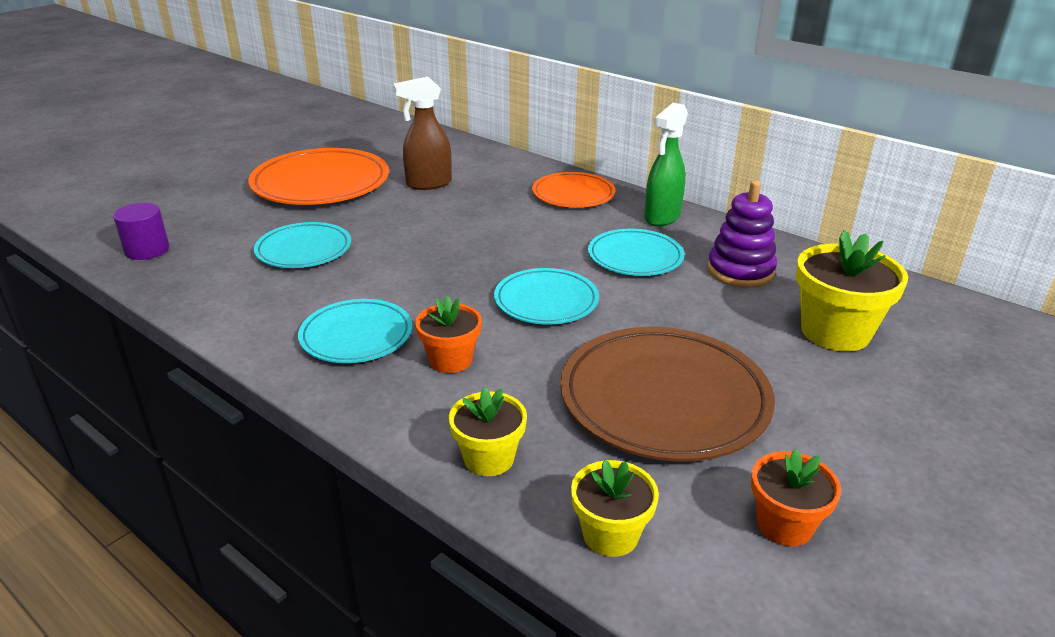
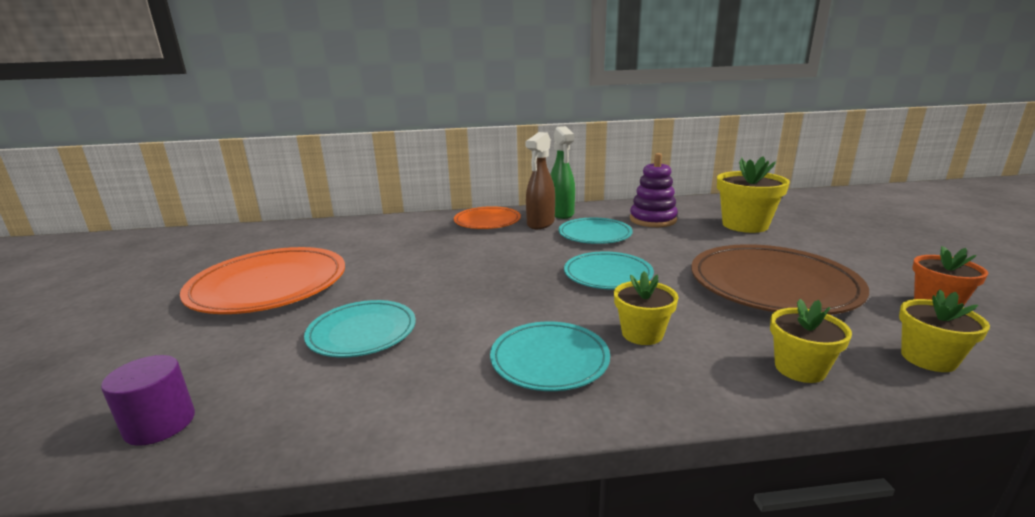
camera: 45 degrees left, 10 degrees down
brown spray bottle [393,77,452,190] -> brown spray bottle moved to [526,132,555,229]
orange flower pot [415,296,482,373] -> yellow flower pot [614,271,679,345]

